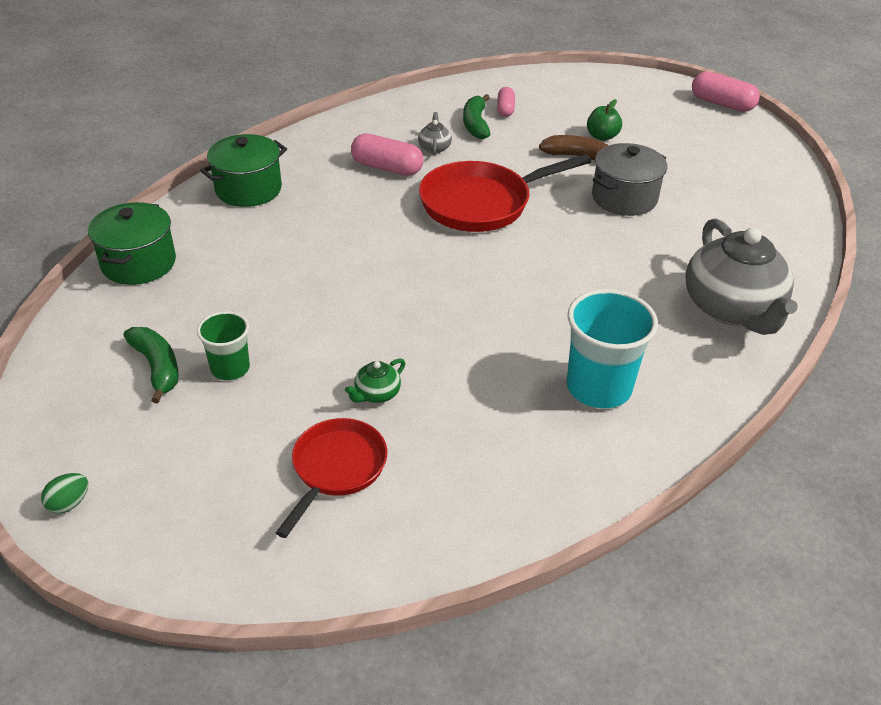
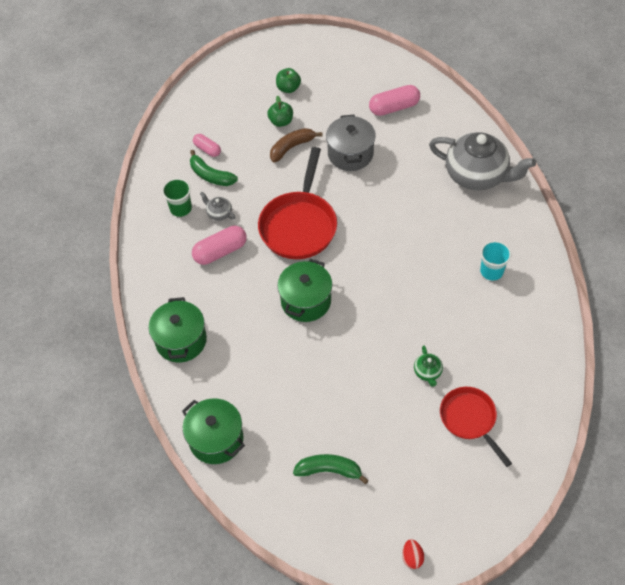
camera: 50 degrees left, 15 degrees up
green egg [41,473,88,514] -> red egg [402,539,424,569]
green cup [197,311,250,380] -> green cup moved to [162,178,192,217]
turquoise cup [567,289,658,408] -> turquoise cup [480,241,511,281], size x0.59
pink capsule [692,71,760,112] -> pink capsule moved to [369,85,420,116]
none -> green apple [276,68,301,93]
none -> green pot [277,258,332,322]

